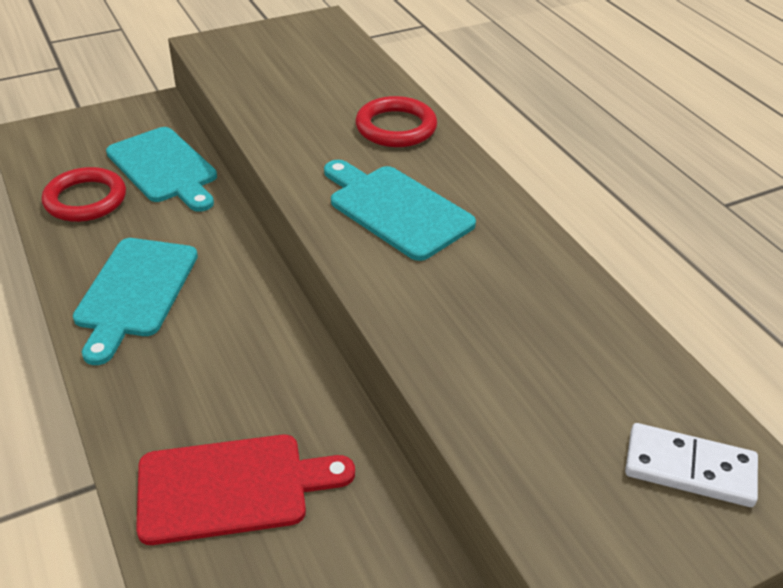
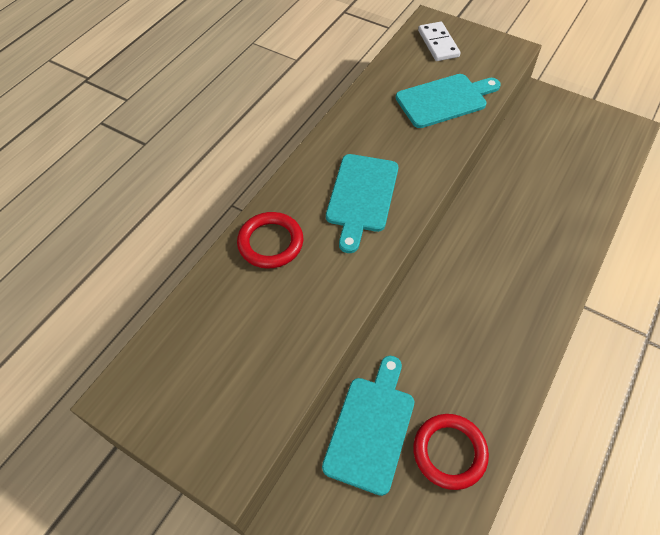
camera: 120 degrees left, 15 degrees up
turquoise cutting board [73,238,198,365] -> turquoise cutting board moved to [396,74,501,128]
red cutting board [136,435,355,545] -> none

